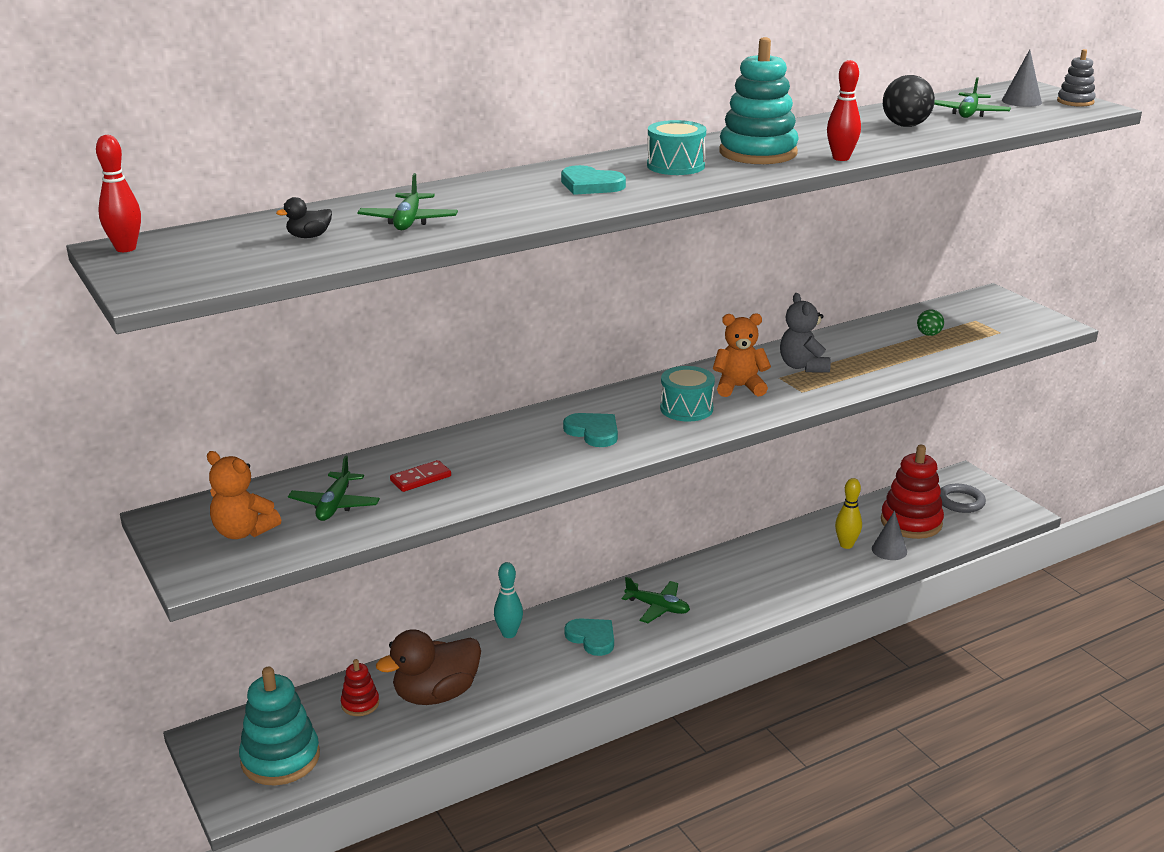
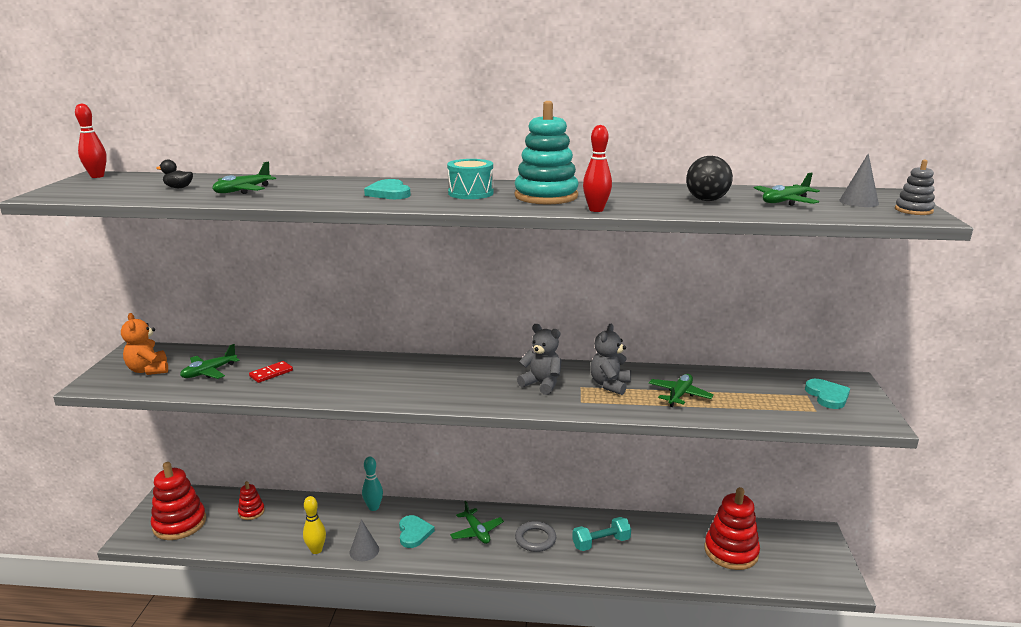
camera: 35 degrees right, 5 degrees down
turquoise stacking toy [239,667,320,785] -> red stacking toy [151,462,206,540]
brown duck [376,629,481,705] -> none
red domino [390,460,451,492] -> red domino turned 45 degrees counterclockwise [249,361,293,383]
turquoise heart [563,413,618,447] -> turquoise heart moved to [805,379,850,409]
turquoise drum [660,366,715,421] -> none
orange teddy bear [713,313,771,397] -> grey teddy bear [517,324,561,395]
yellow bowling pin [835,478,862,549] -> yellow bowling pin moved to [303,496,326,554]
grey cone [872,511,907,560] -> grey cone moved to [350,519,379,561]
green ball [917,309,944,336] -> none
grey ring [940,484,986,513] -> grey ring moved to [515,521,556,552]
none -> turquoise dumbbell [572,517,631,551]
none -> green plane [649,374,714,407]

